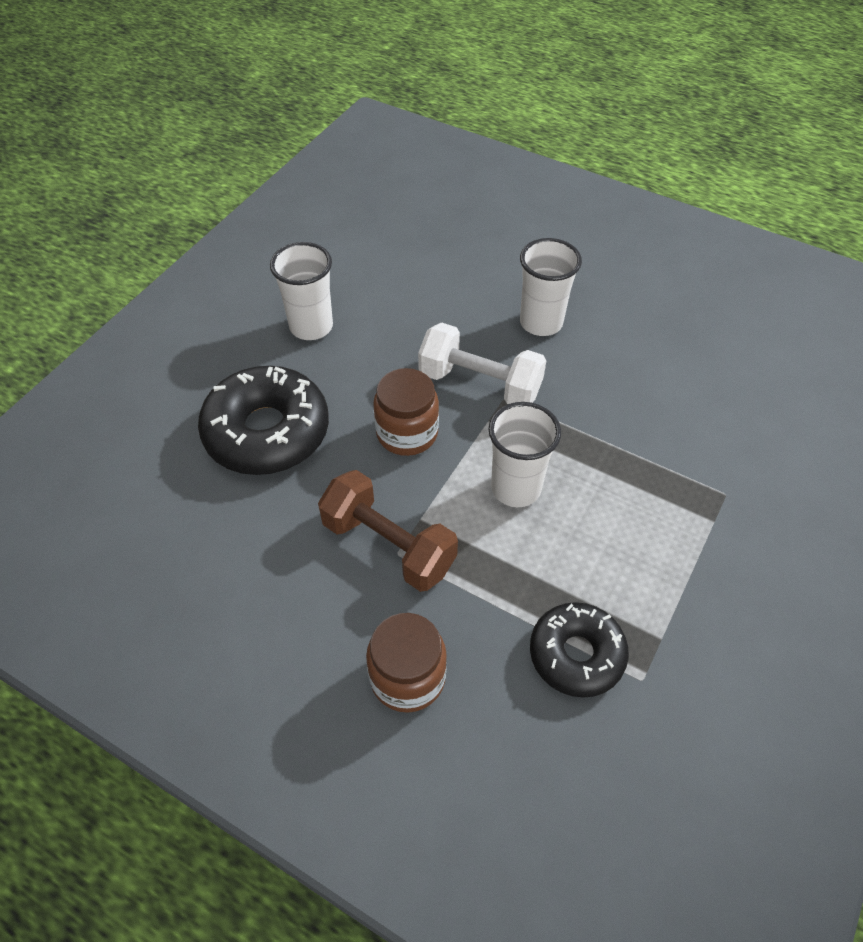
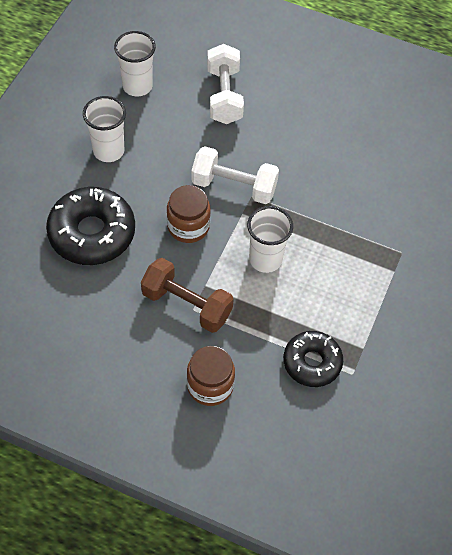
camera: 10 degrees left, 5 degrees up
white cup [520,238,582,336] -> white cup moved to [114,31,156,96]
none -> white dumbbell [207,44,244,124]

